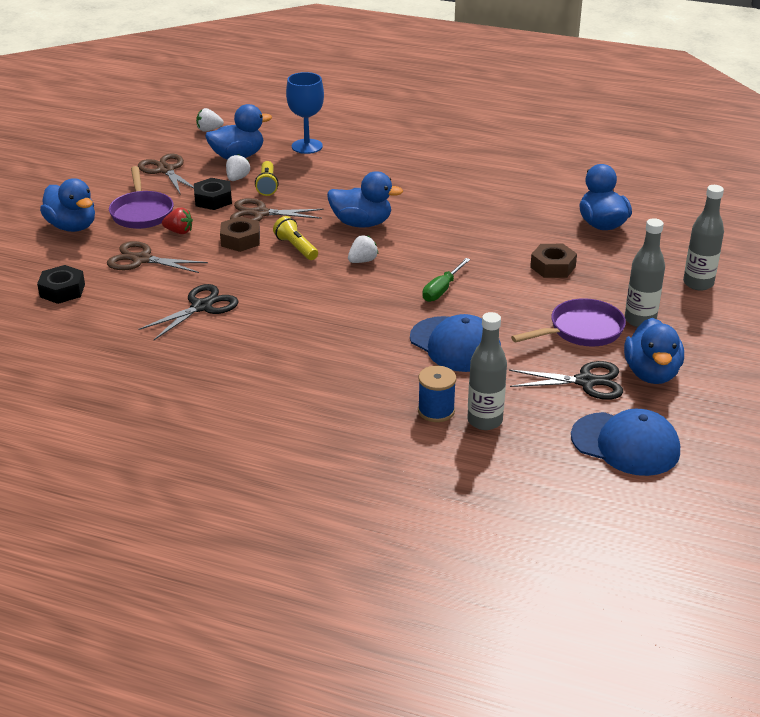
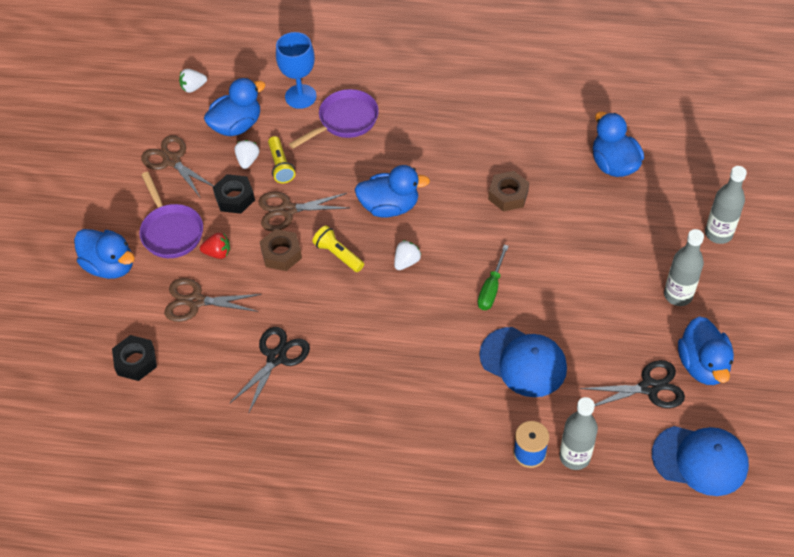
camera: 10 degrees left, 20 degrees up
purple pan [511,298,626,346] -> purple pan moved to [289,89,379,149]
brown nut [530,244,577,278] -> brown nut moved to [488,171,529,212]

